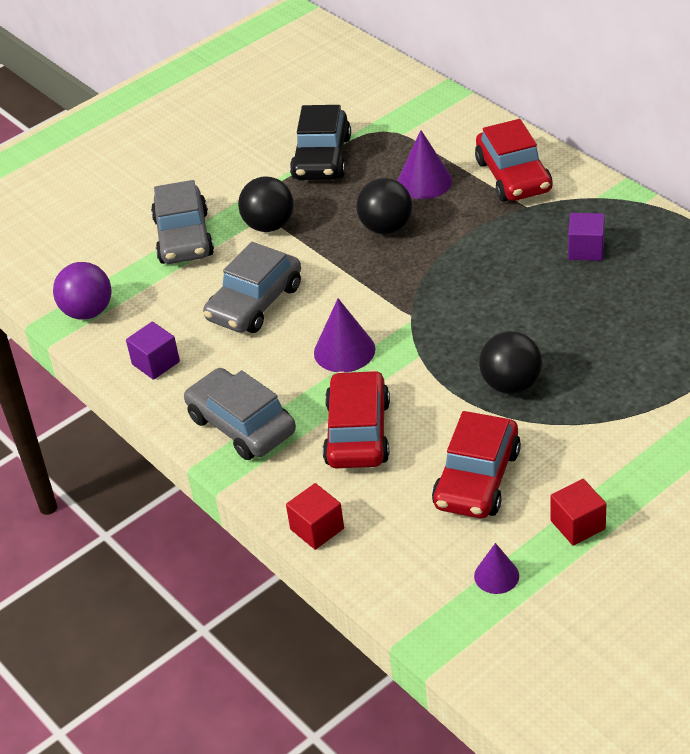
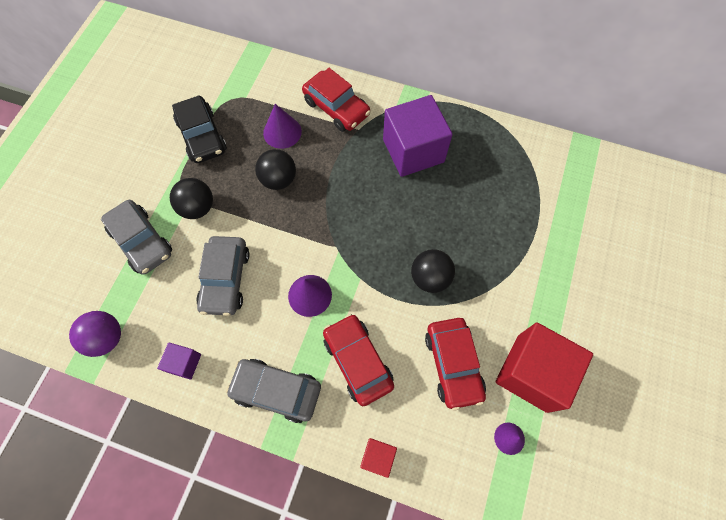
camera: 35 degrees left, 25 degrees up
red cube [550,479,606,545] -> red cube [496,323,593,413], size x2.15
purple cube [568,213,605,261] -> purple cube [383,95,453,177], size x2.15

